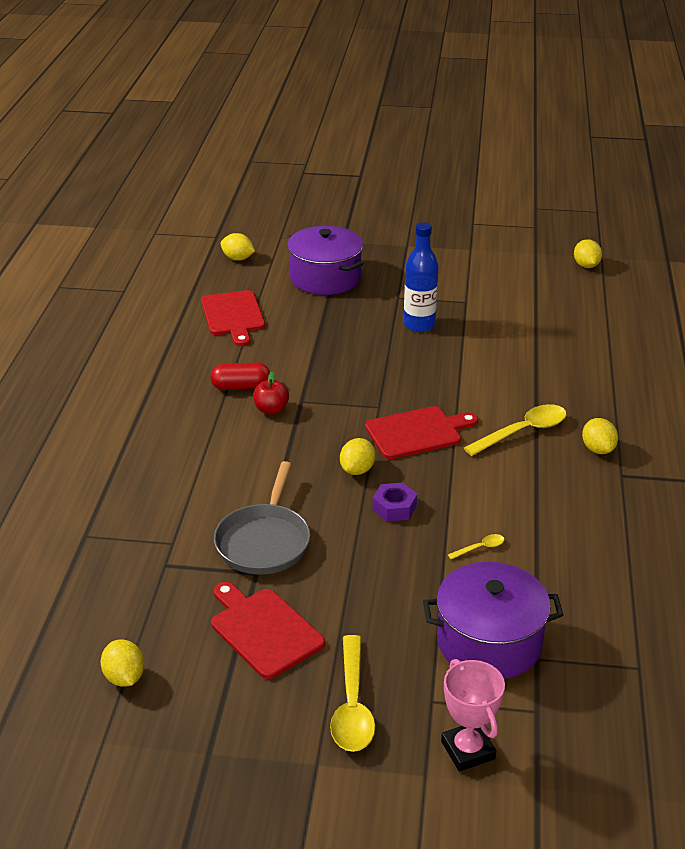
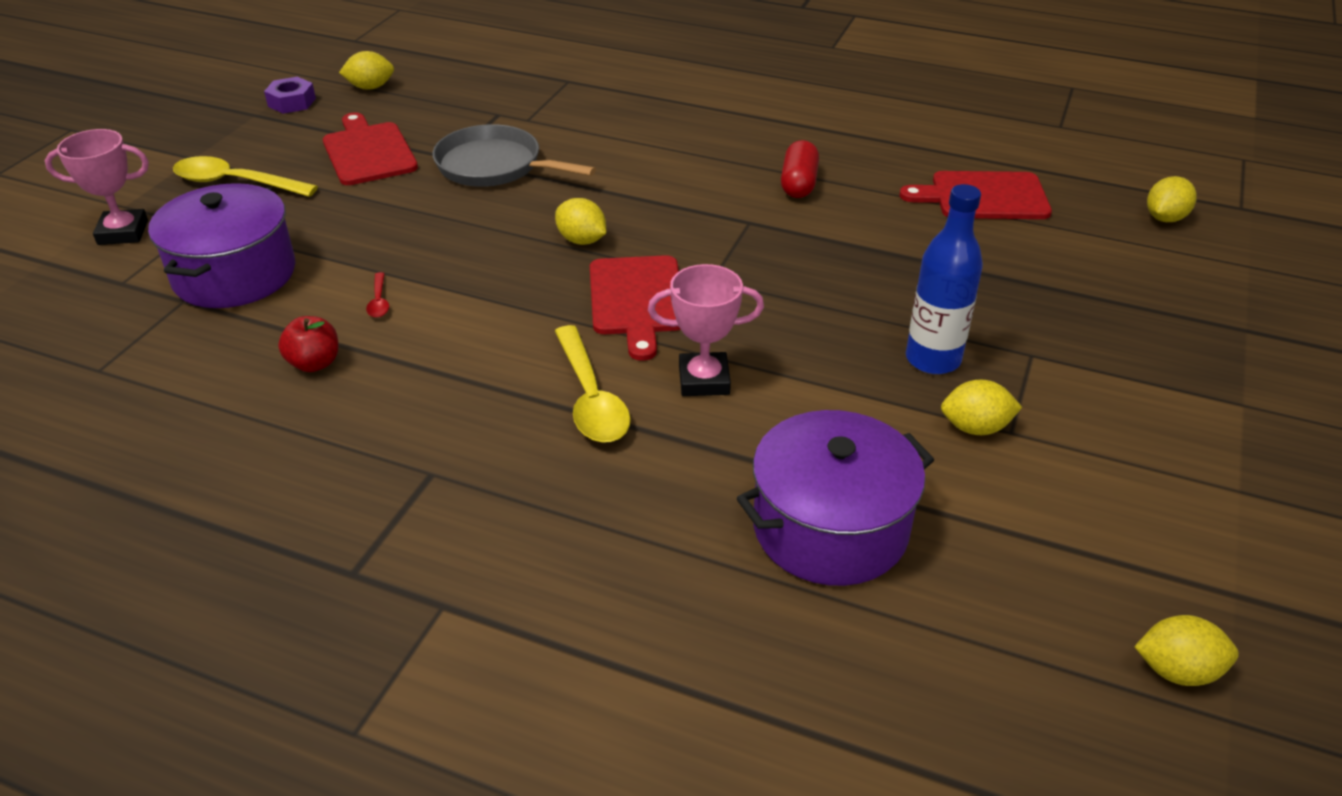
camera: 105 degrees right, 5 degrees up
red cutting board [211,582,325,679] -> red cutting board turned 90 degrees counterclockwise [323,112,418,185]
red apple [253,372,289,414] -> red apple moved to [278,316,339,372]
purple pot [287,226,363,295] -> purple pot moved to [737,410,934,586]
purple nut [372,482,417,522] -> purple nut moved to [264,77,316,114]
yellow spoon [448,534,504,559] -> red spoon [366,272,389,318]
yellow lemon [582,418,618,454] -> yellow lemon moved to [941,380,1022,435]
none -> pink trophy [648,264,764,396]

